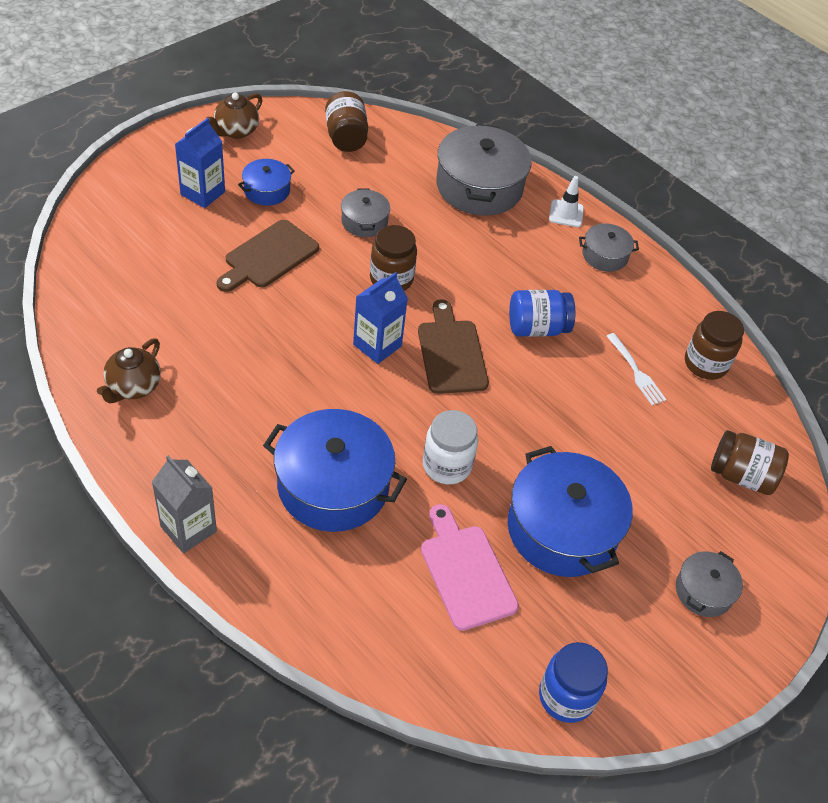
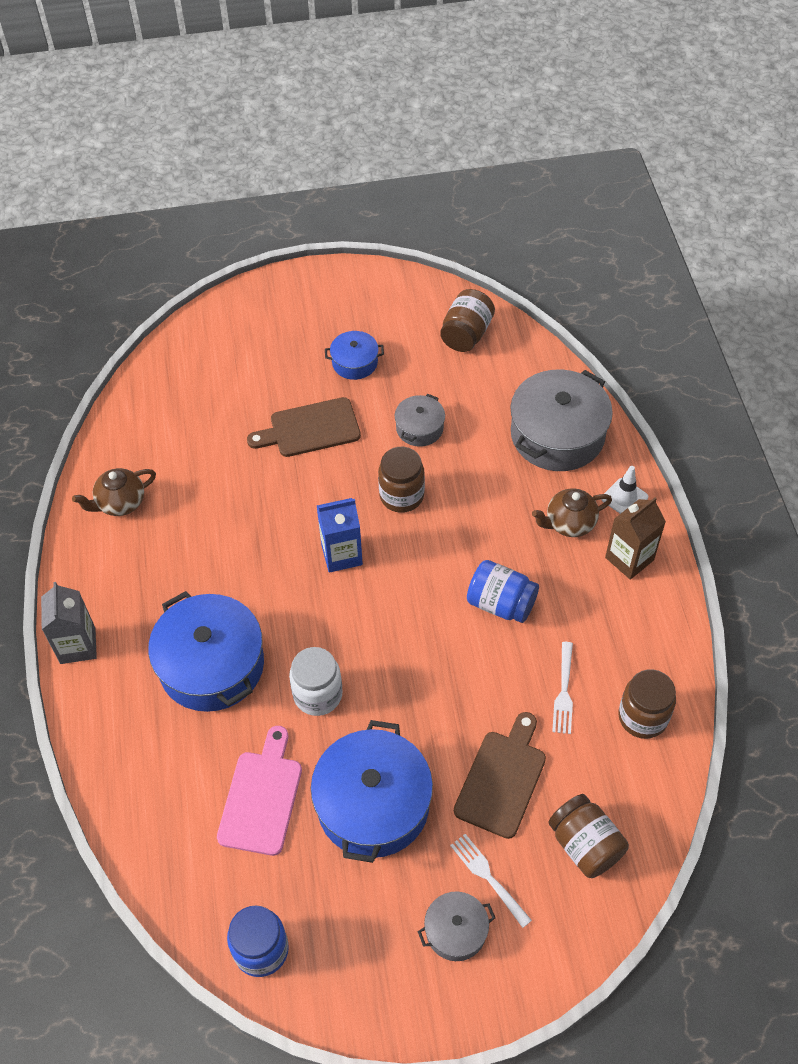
camera: 40 degrees right, 5 degrees up
blue carton [175,118,225,208] -> none
brown teapot [207,92,262,139] -> brown teapot moved to [532,488,612,537]
brown cutting board [418,299,489,394] -> brown cutting board moved to [454,712,546,839]
grey pot [579,224,639,272] -> brown carton [605,497,666,580]
none -> white fork [450,834,532,928]

